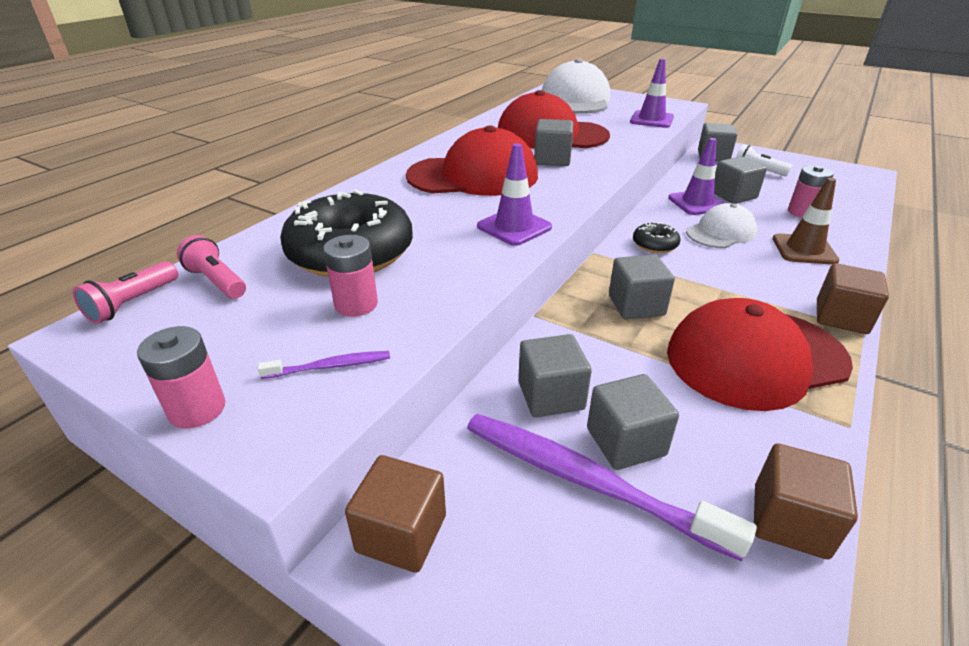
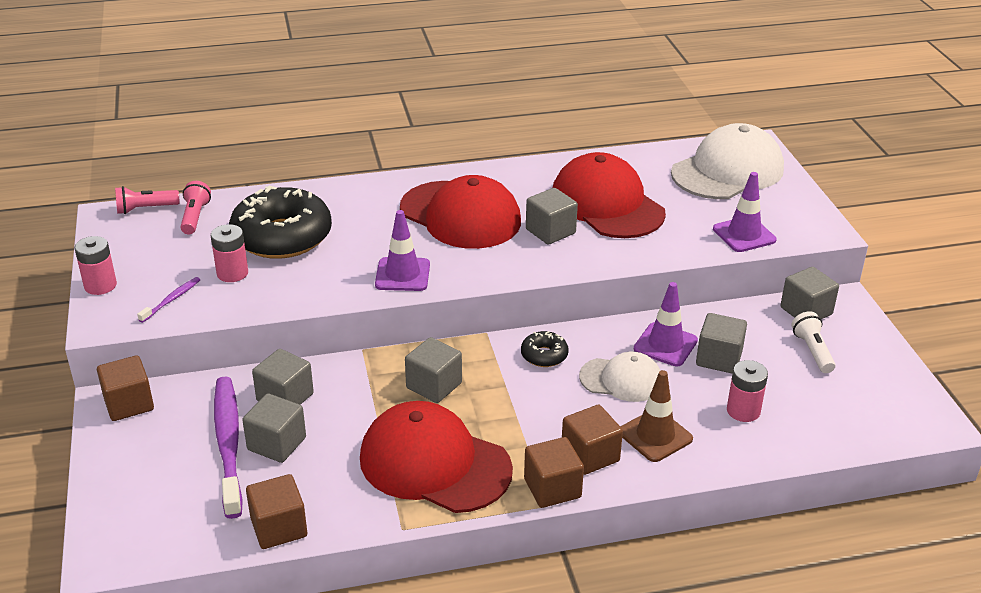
camera: 45 degrees right, 0 degrees up
purple toothbrush [258,351,390,379] -> purple toothbrush turned 90 degrees counterclockwise [137,277,200,323]
none -> brown cube [562,405,623,475]

